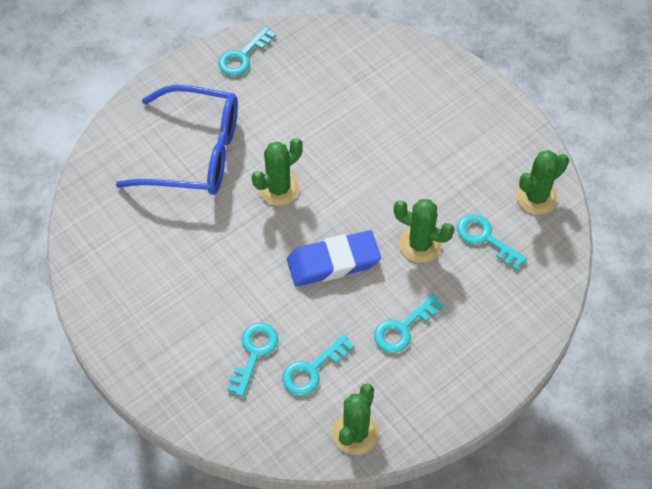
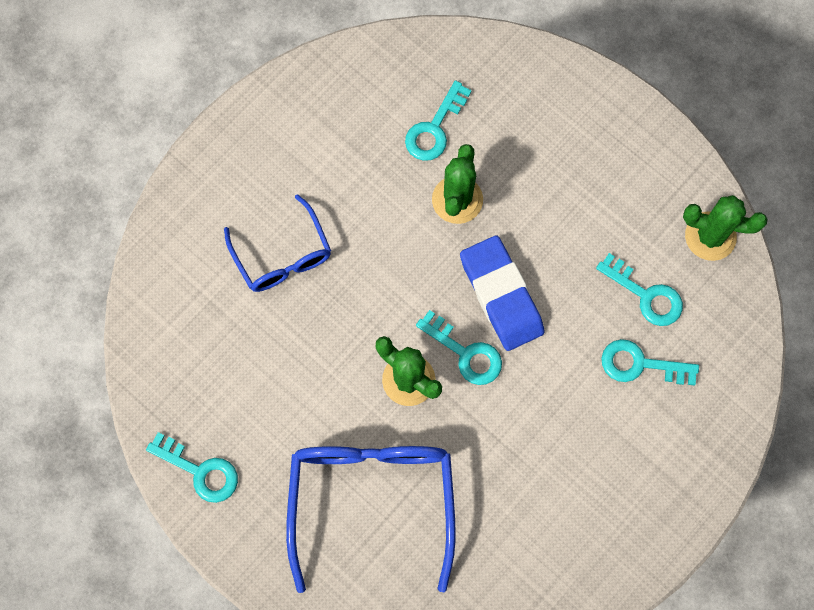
camera: 100 degrees left, 15 degrees up
turquoise key [374,294,443,353] -> turquoise key moved to [416,310,502,385]
green cactus [516,150,569,215] -> none
none -> blue glasses [224,194,331,292]

